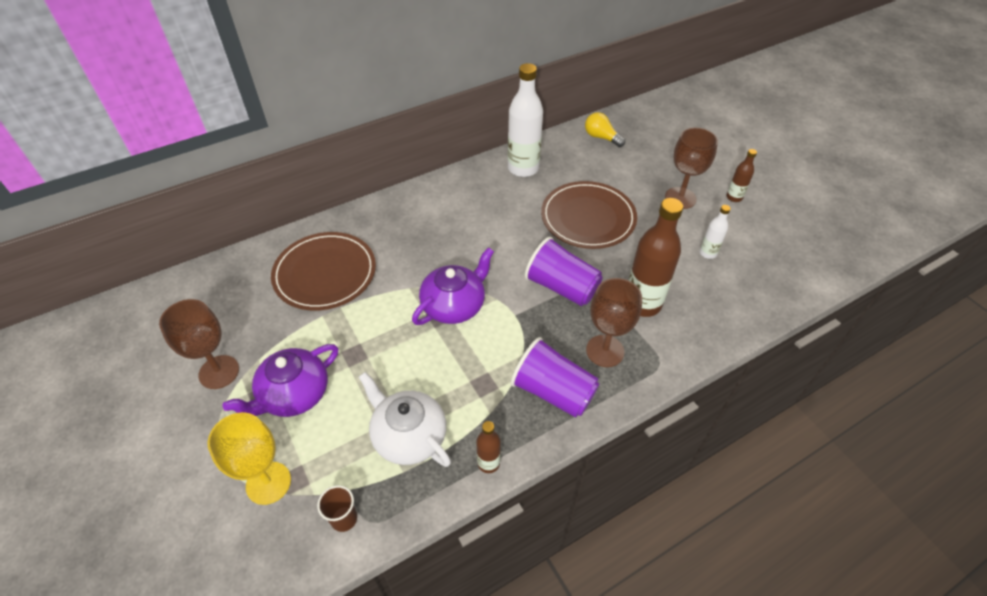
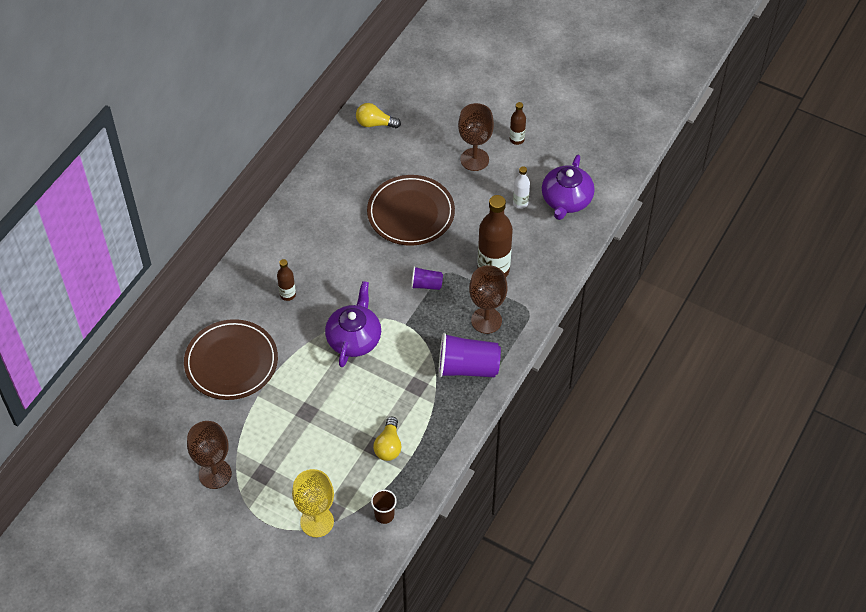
camera: 30 degrees left, 5 degrees up
purple teapot [223,344,338,417] -> purple teapot moved to [542,155,595,220]
white teapot [359,372,451,467] -> yellow light bulb [373,416,401,461]
brown bottle [476,421,501,473] -> brown bottle moved to [277,259,296,301]
white bottle [508,63,543,177] -> none
purple cup [525,237,603,306] -> purple cup [411,266,443,290], size x0.54

